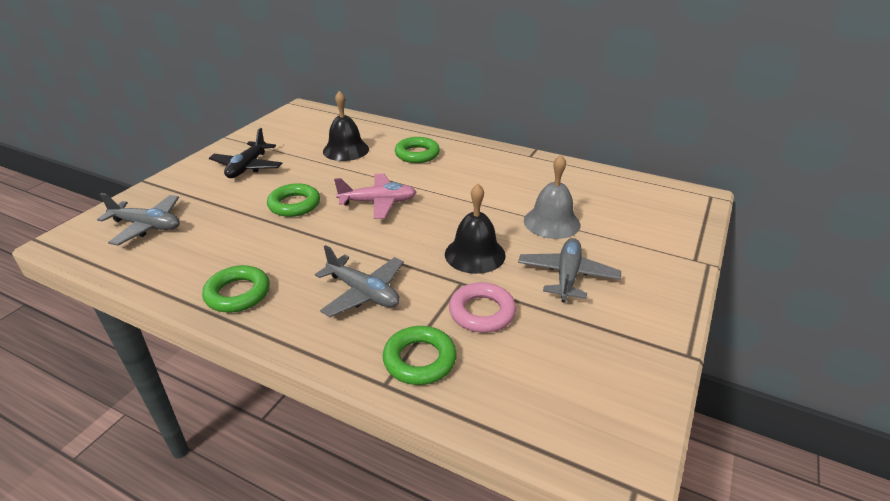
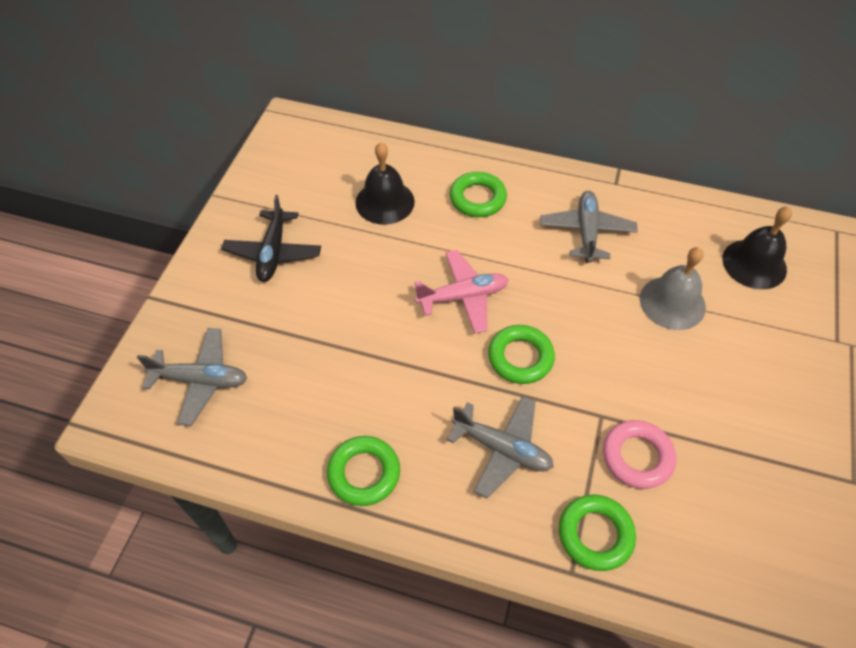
camera: 10 degrees left, 20 degrees up
green ring [267,183,320,217] -> green ring moved to [488,325,555,384]
black bell [445,184,506,274] -> black bell moved to [723,207,792,289]
grey plane [518,238,621,303] -> grey plane moved to [540,191,638,263]

